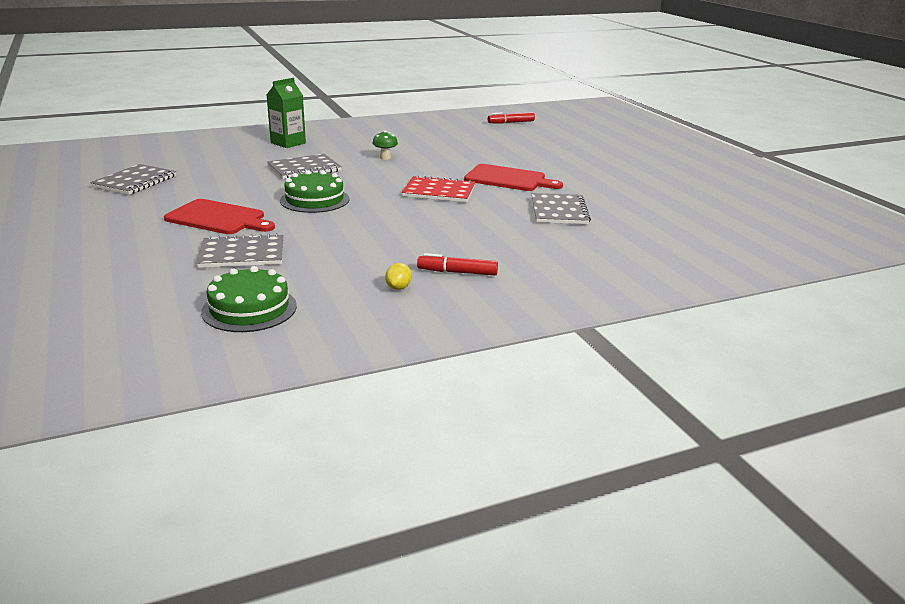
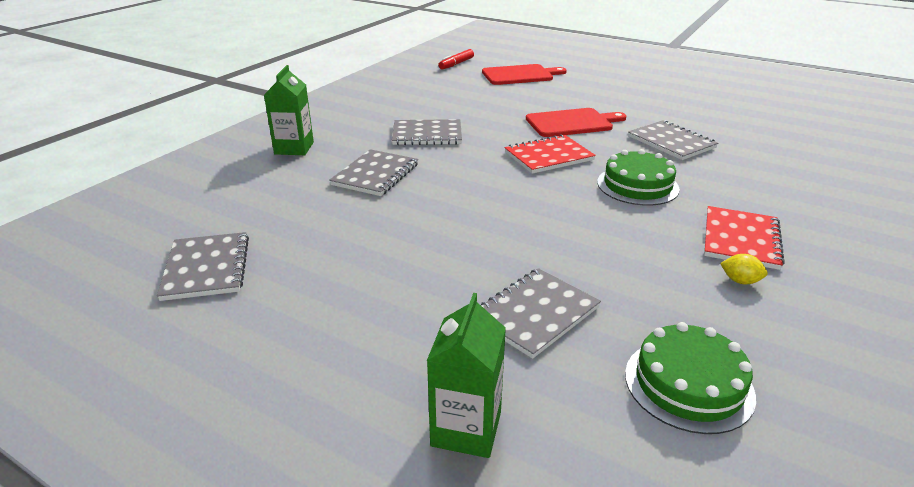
camera: 35 degrees left, 5 degrees up
red cutting board [164,199,275,234] -> red cutting board moved to [482,64,567,85]
green cake [280,170,349,213] -> green cake moved to [597,149,680,206]
green mushroom [373,130,398,160] -> grey notebook [392,119,462,145]
yellow lemon [385,263,412,290] -> yellow lemon turned 45 degrees counterclockwise [720,254,768,284]
red marker [417,253,498,275] -> red notebook [704,206,785,270]
none -> green carton [427,293,506,458]

